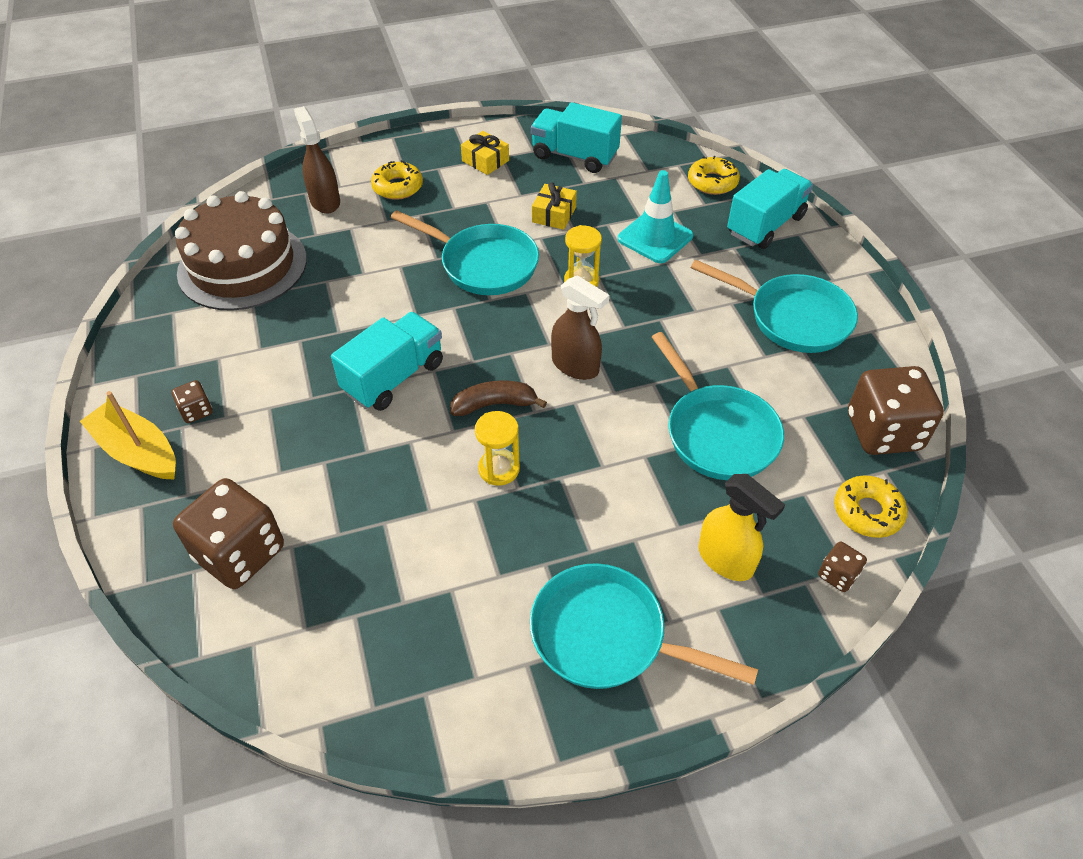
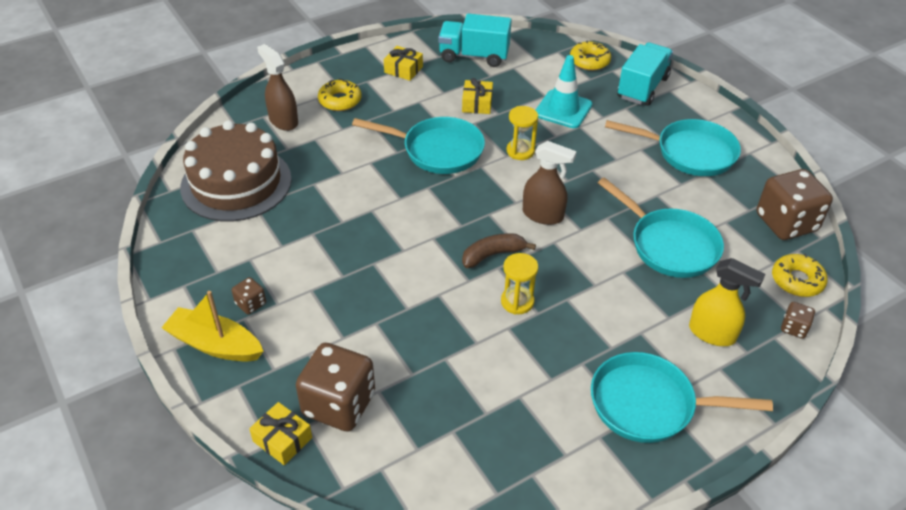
camera: 15 degrees left, 5 degrees down
turquoise truck [331,312,443,411] -> none
none -> yellow gift [249,402,312,465]

